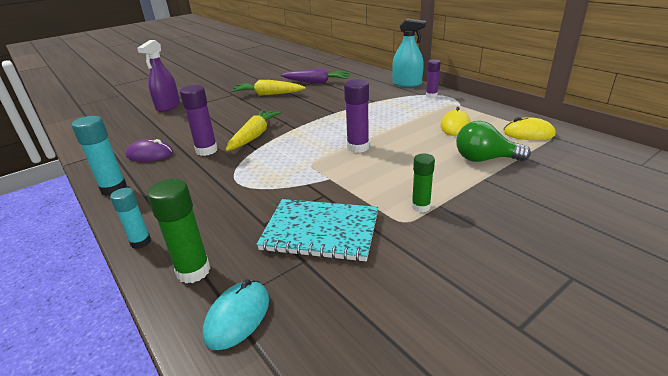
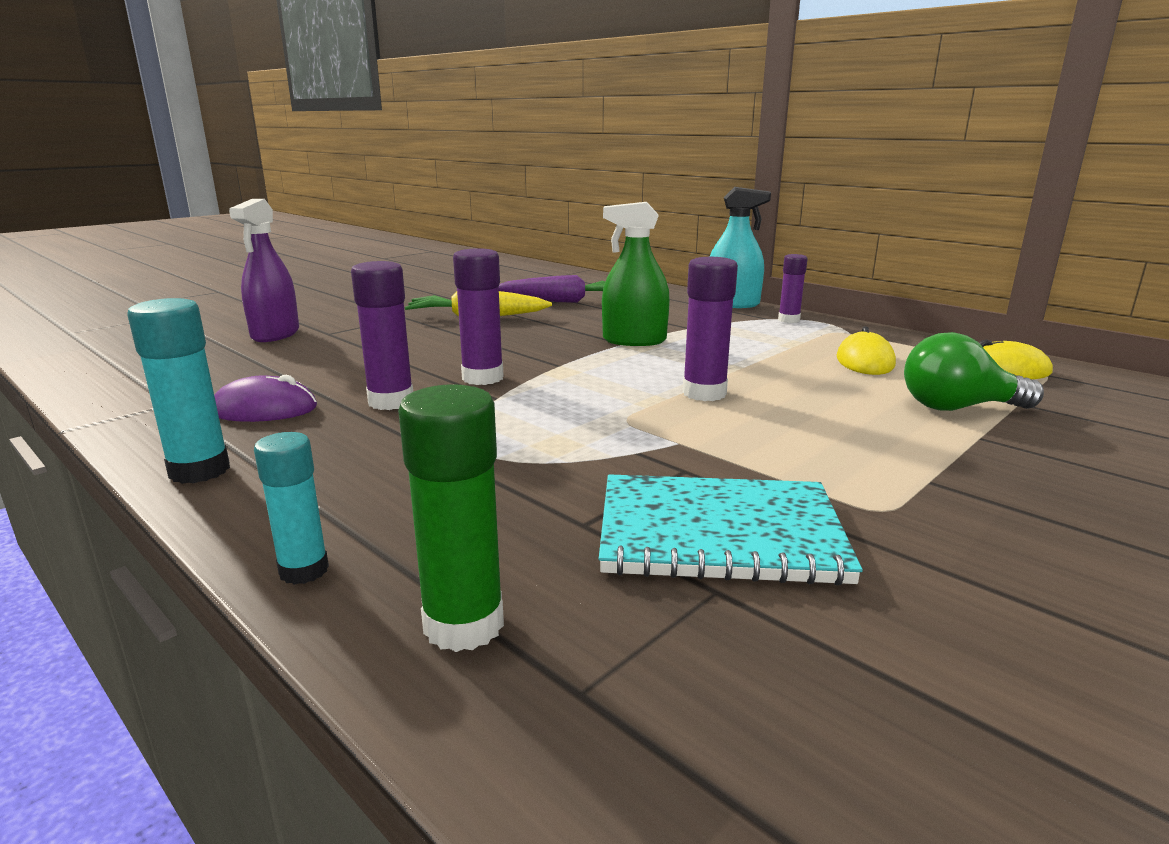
camera: 10 degrees left, 10 degrees down
turquoise mouse [203,279,269,350] -> none
yellow carrot [226,110,282,151] -> purple glue stick [453,248,504,385]
green glue stick [412,153,435,213] -> none
none -> green spray bottle [602,202,670,346]

